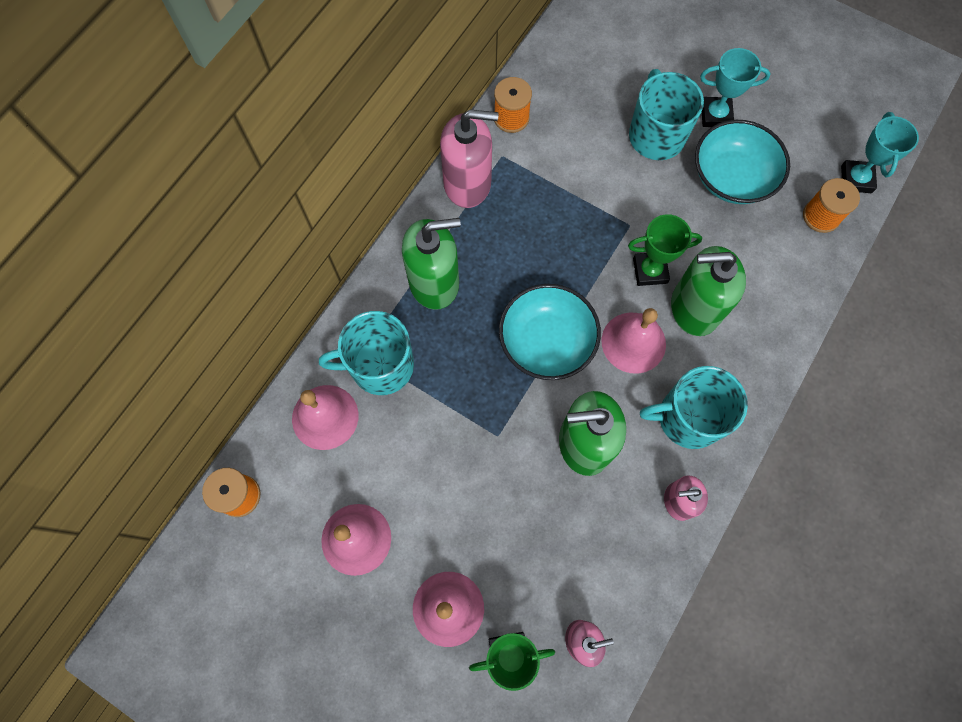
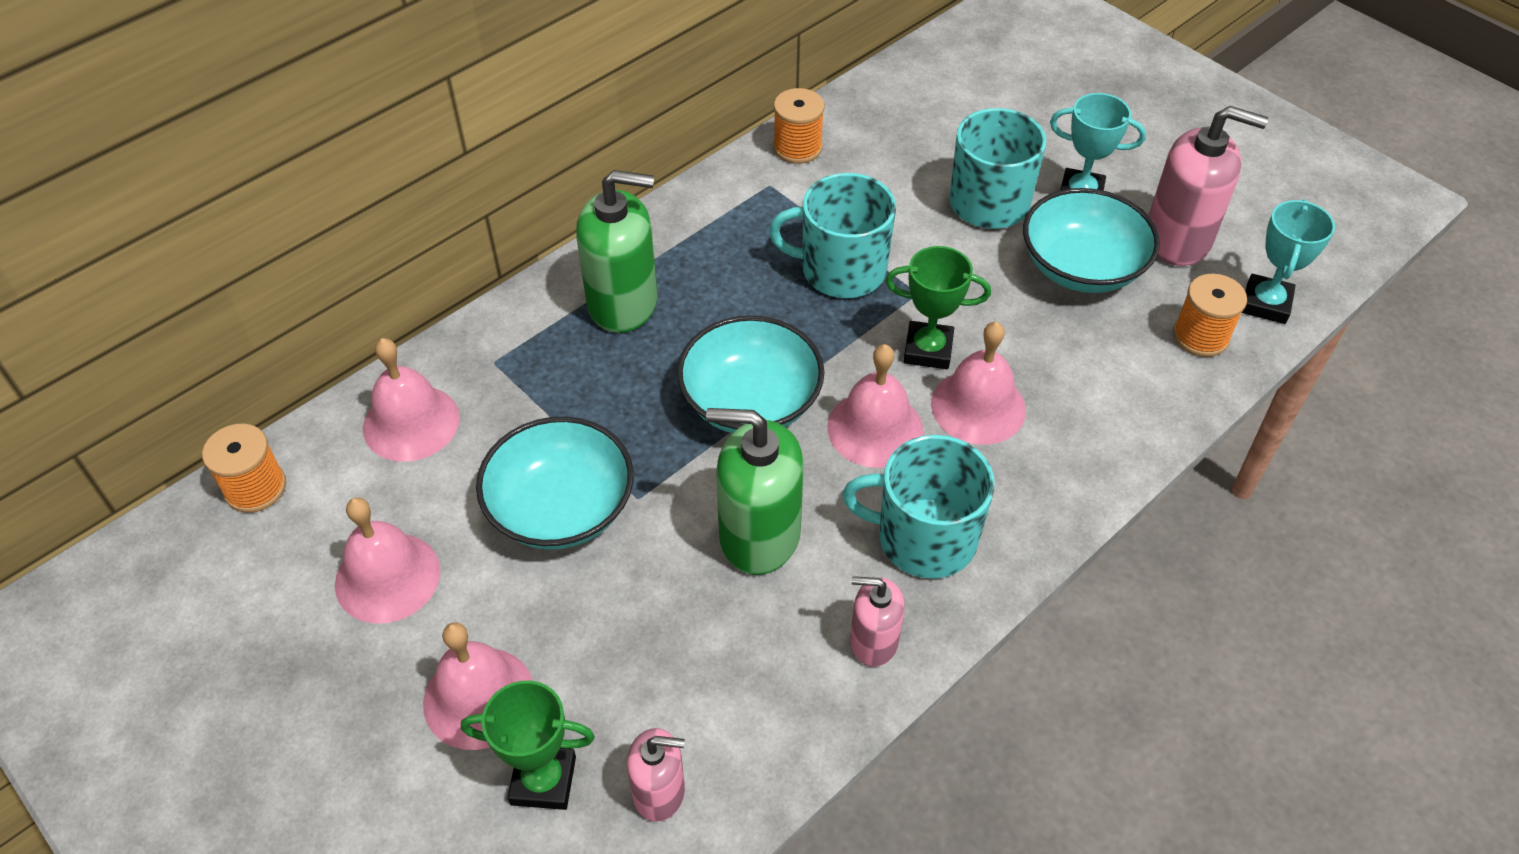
camera: 15 degrees right, 20 degrees down
turquoise mug [319,311,414,395] -> turquoise mug moved to [769,173,896,298]
pink soap dispenser [440,109,499,208] -> pink soap dispenser moved to [1149,106,1268,266]
green soap dispenser [671,246,746,336] -> pink bell [931,321,1026,445]
none -> turquoise bowl [476,416,634,550]

